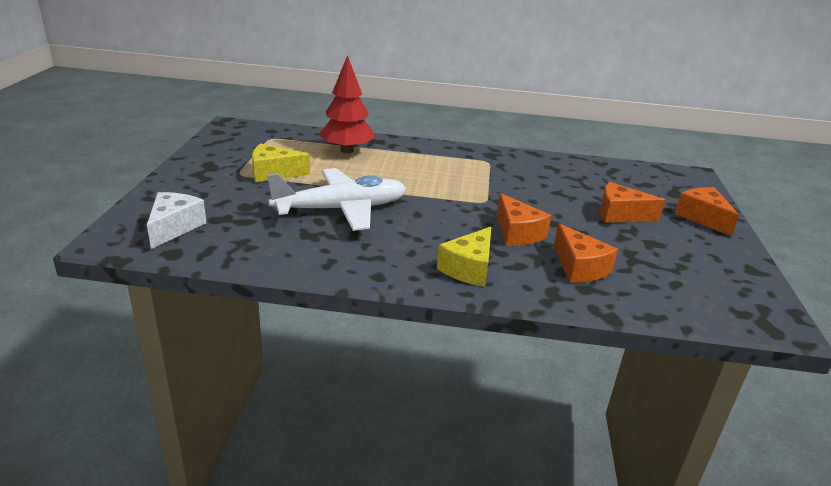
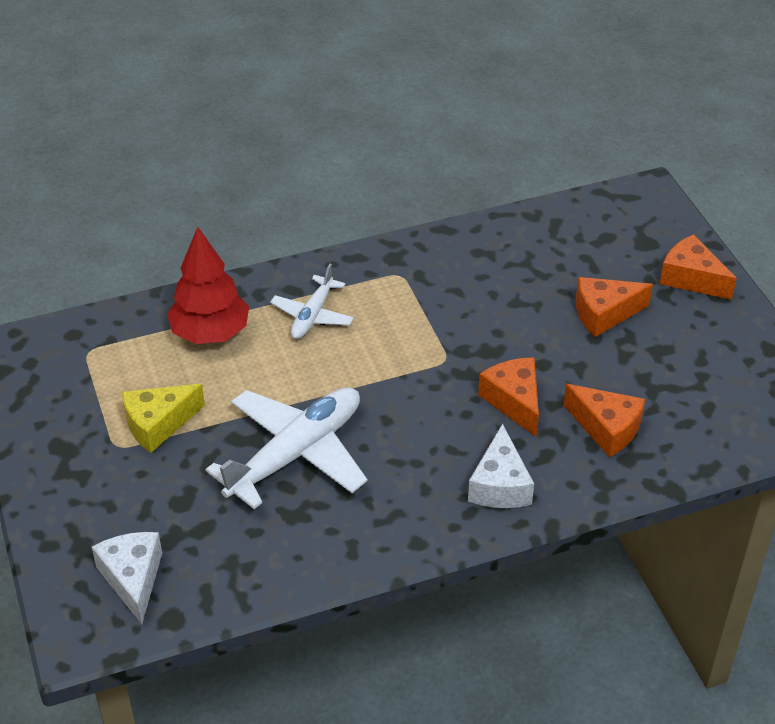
camera: 25 degrees left, 15 degrees up
yellow cheese [437,227,491,287] -> white cheese [468,424,534,508]
orange cheese [497,193,551,246] -> orange cheese turned 150 degrees counterclockwise [478,357,539,437]
none -> white plane [270,264,354,339]

